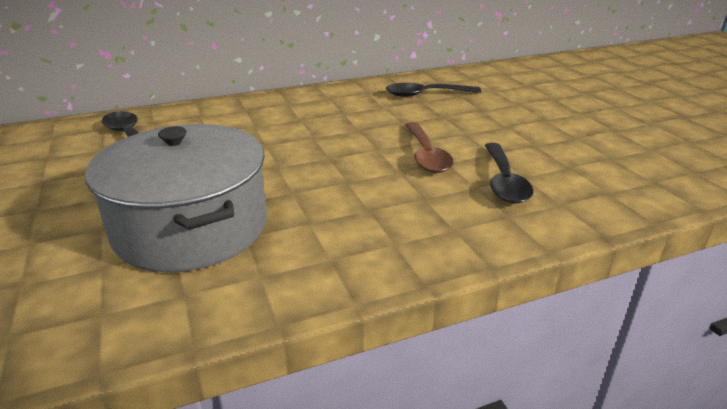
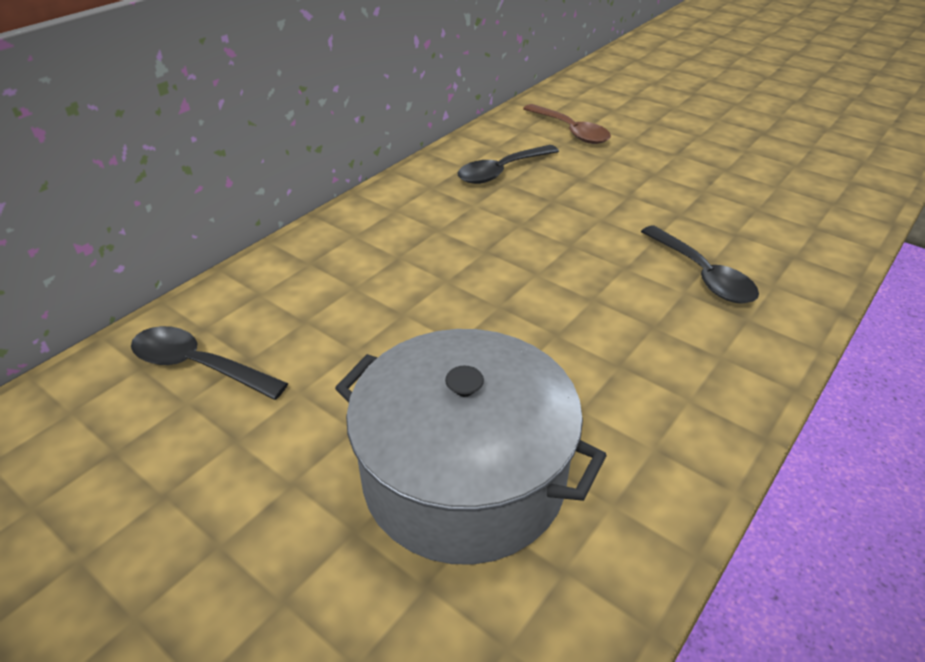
camera: 30 degrees left, 10 degrees up
brown spoon [405,122,453,173] -> brown spoon moved to [523,104,611,144]

